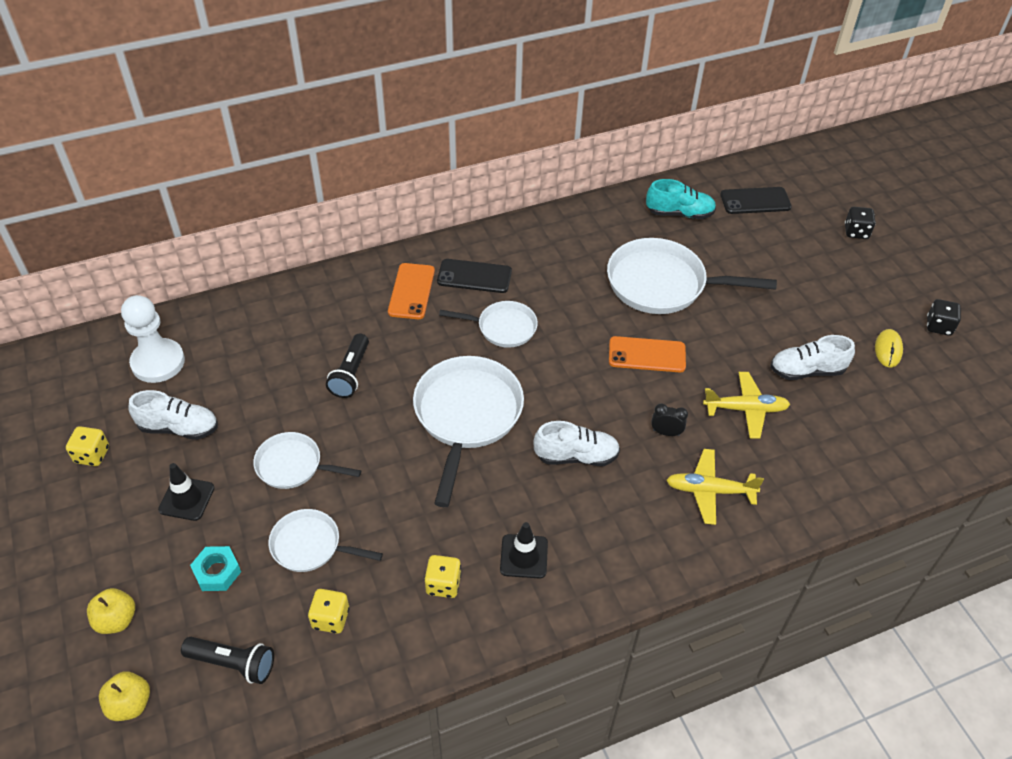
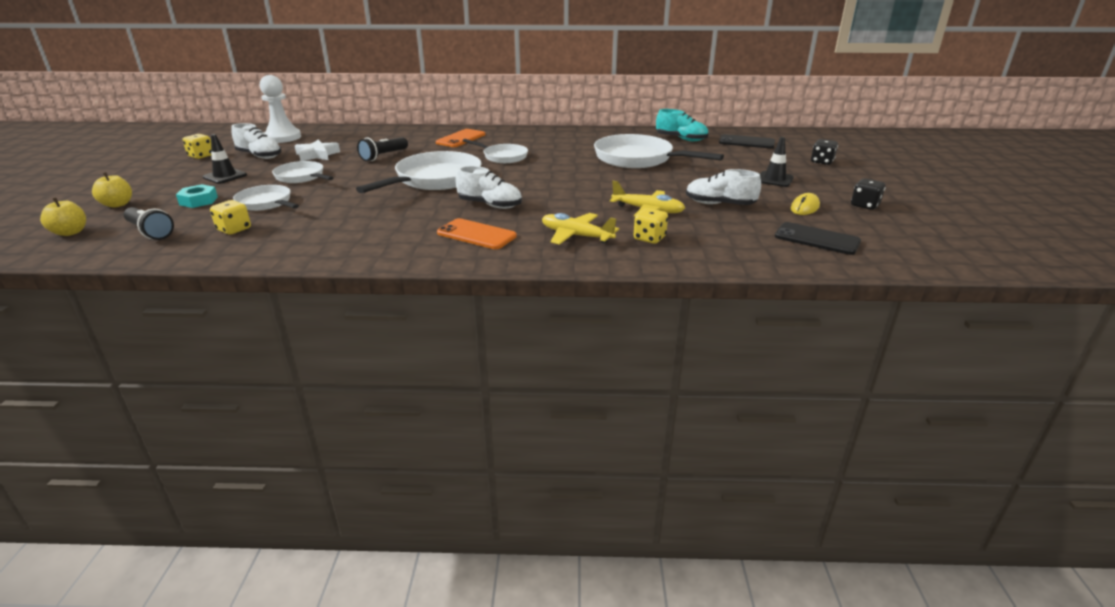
camera: 25 degrees right, 20 degrees down
yellow dice [424,555,461,598] -> yellow dice moved to [634,208,668,244]
black phone [437,259,512,293] -> black phone moved to [775,222,861,255]
black traffic cone [500,522,548,579] -> black traffic cone moved to [760,137,794,187]
orange phone [609,336,686,372] -> orange phone moved to [437,218,517,249]
black clock [651,404,688,436] -> none
none -> white star [295,140,340,161]

